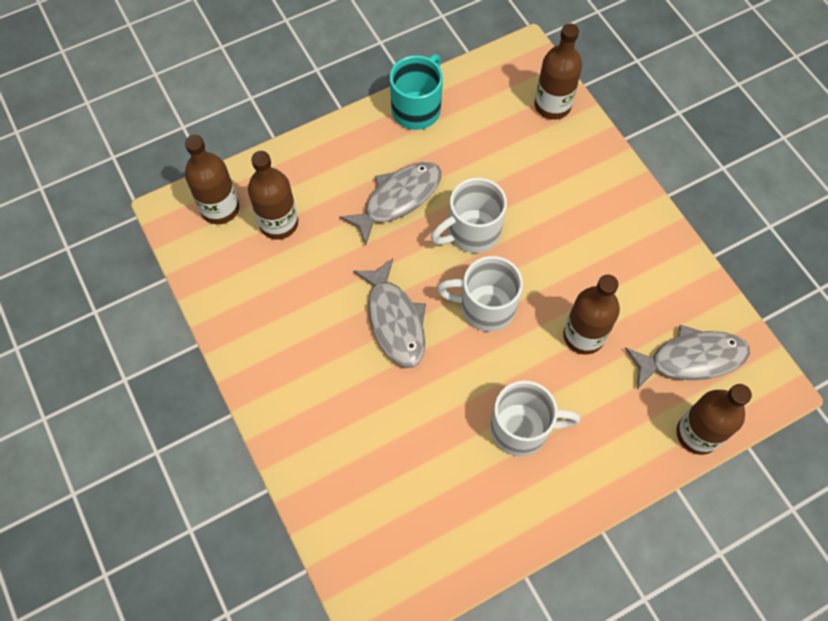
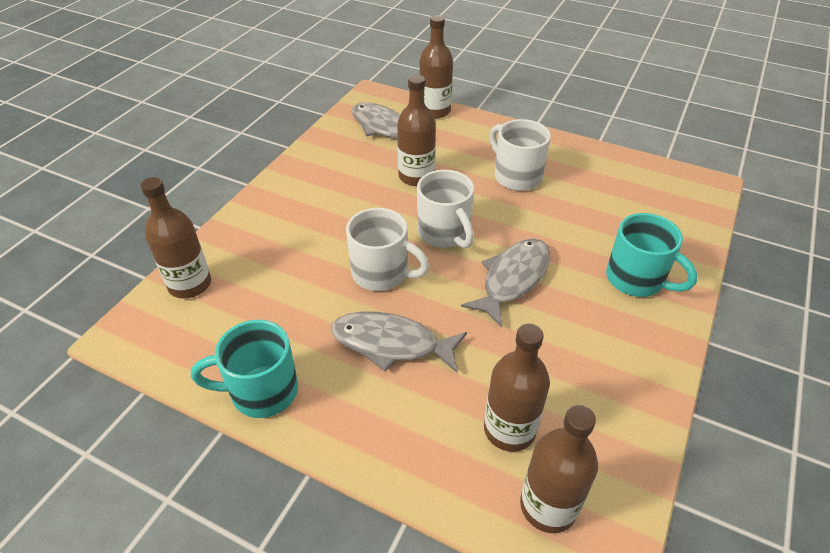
camera: 125 degrees left, 20 degrees down
none -> turquoise mug [606,213,698,297]

